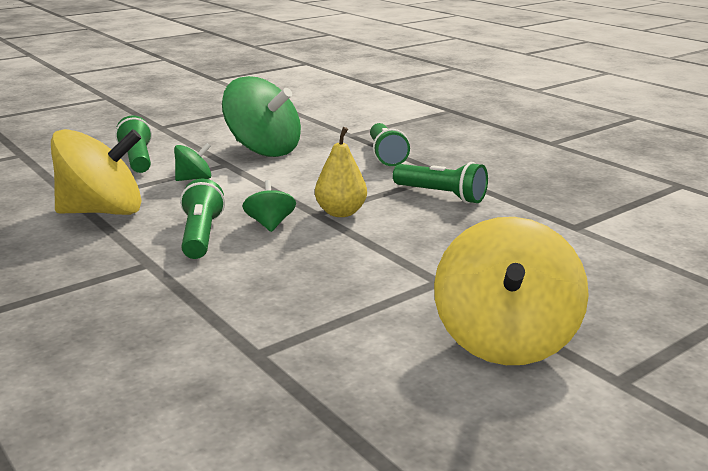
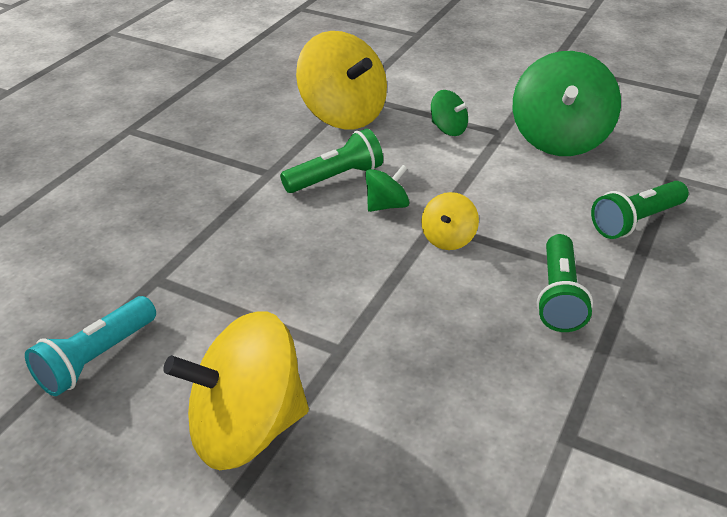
camera: 65 degrees right, 15 degrees up
green flashlight [115,115,152,173] -> none
yellow pear [315,127,367,217] -> yellow spinning top [421,192,479,250]
none -> turquoise flashlight [25,296,156,396]

